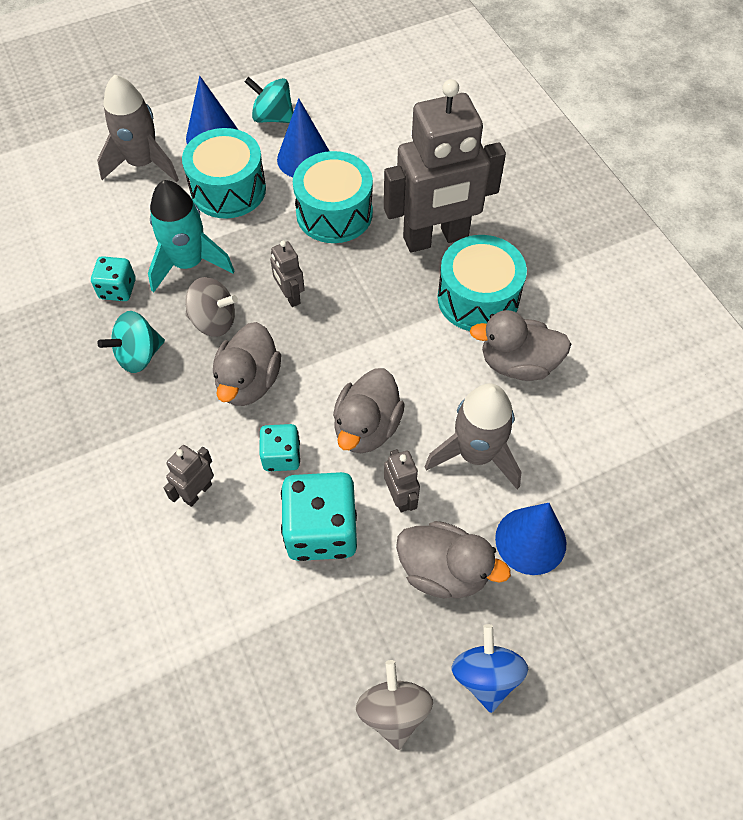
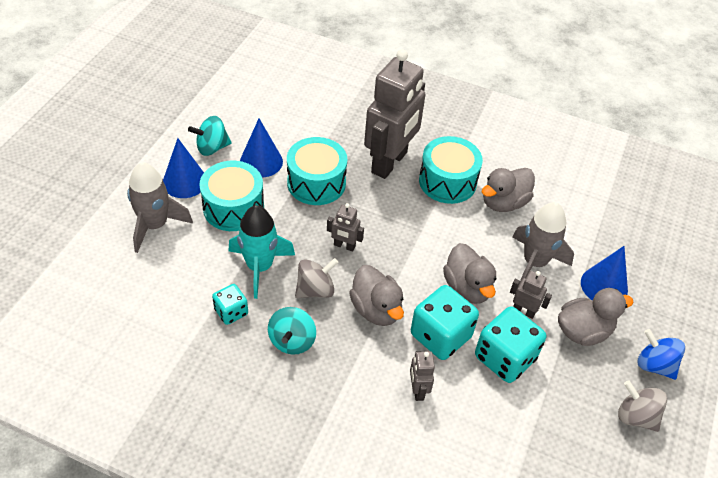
camera: 45 degrees left, 10 degrees down
turquoise dice [259,424,300,471] -> turquoise dice [411,285,479,360], size x1.78

